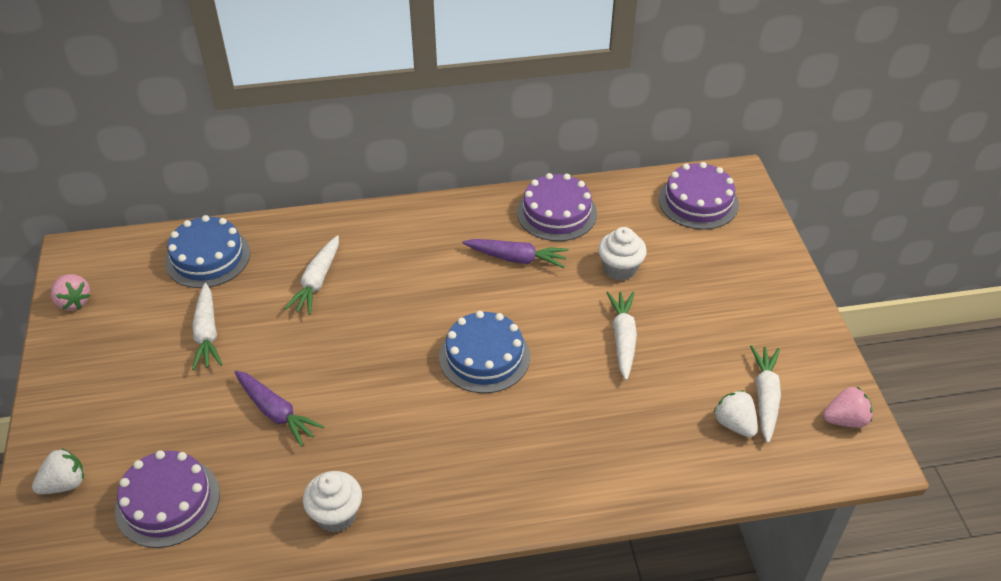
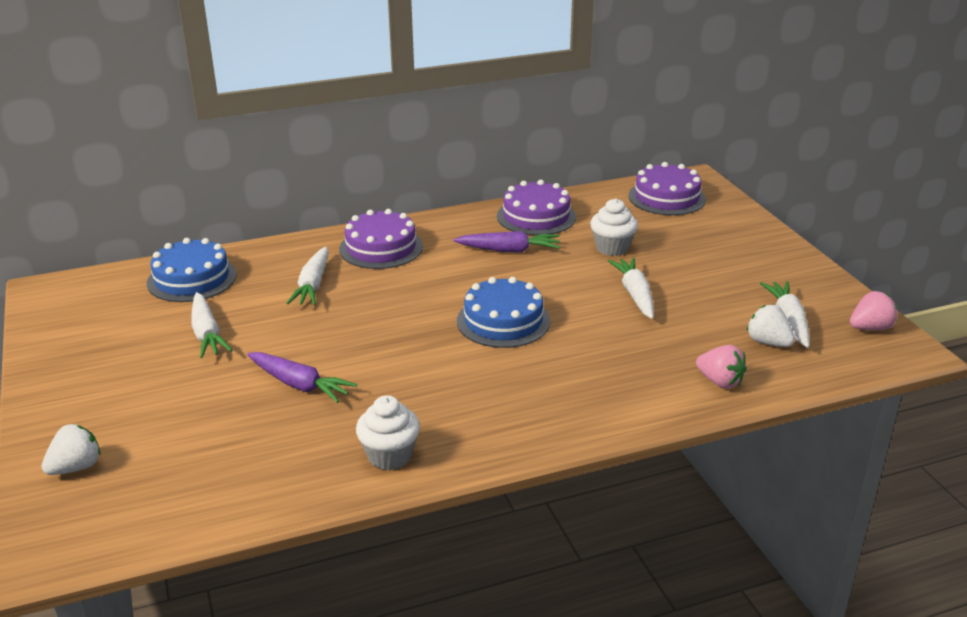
camera: 10 degrees left, 15 degrees down
pink strawberry [51,274,91,310] -> pink strawberry moved to [696,345,747,389]
purple cake [115,450,220,548] -> purple cake moved to [339,209,423,269]

